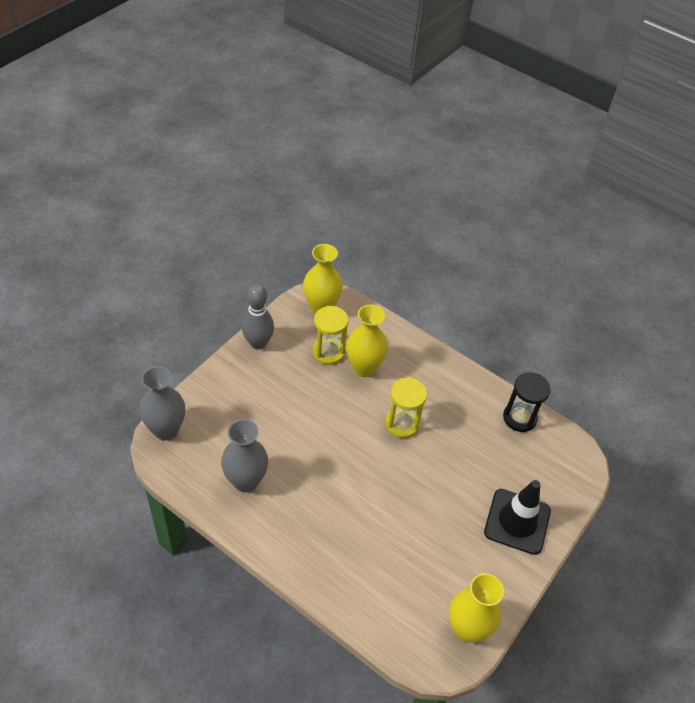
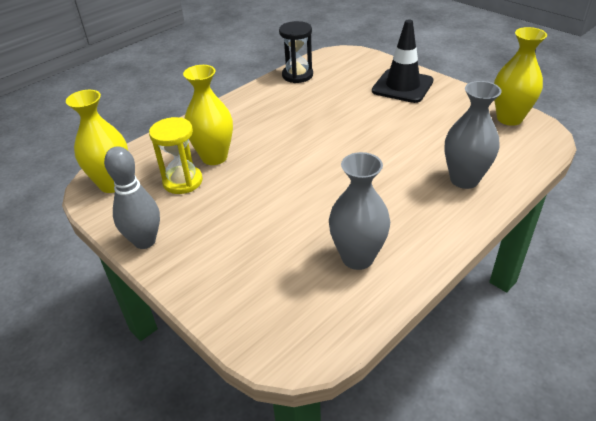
camera: 75 degrees left, 10 degrees down
grey vase [139,366,185,440] -> grey vase moved to [444,81,502,189]
yellow hourglass [385,378,427,438] -> none

